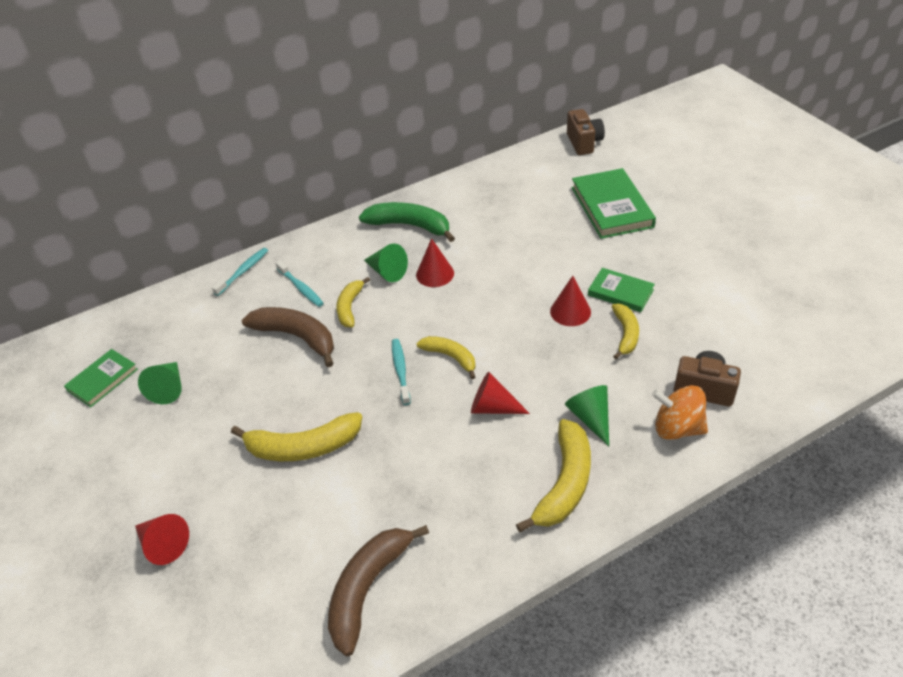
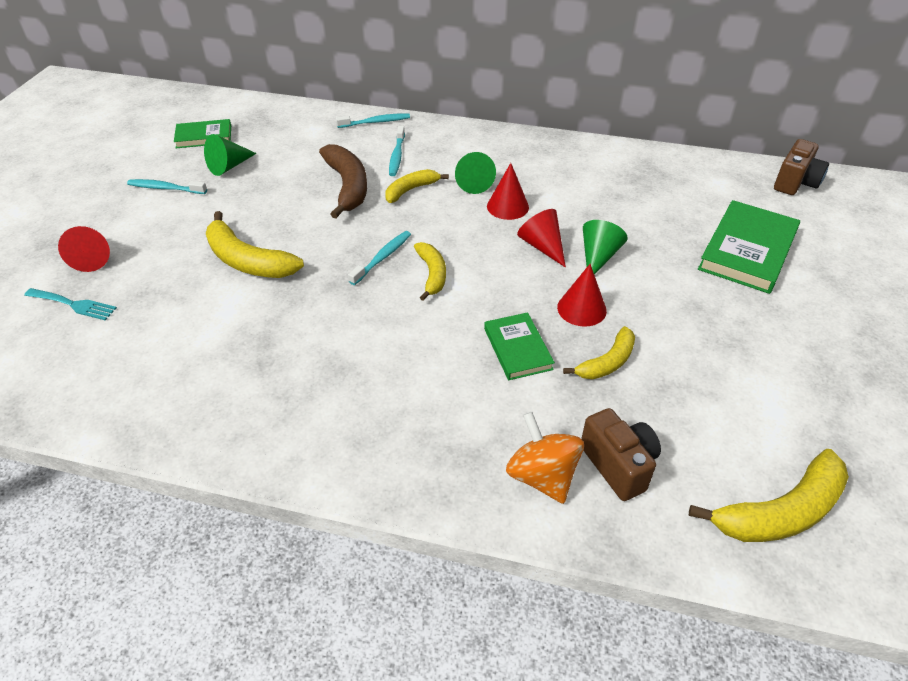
camera: 40 degrees right, 0 degrees up
brown banana [328,525,429,656] -> none
green banana [359,202,455,242] -> none
red cone [471,372,530,414] -> red cone moved to [517,209,566,268]
yellow banana [516,419,591,532] -> yellow banana moved to [689,449,849,542]
green cone [565,385,609,446] -> green cone moved to [583,220,628,275]
green book [588,268,655,312] -> green book moved to [484,312,555,380]
none -> turquoise fork [24,288,117,320]
none -> turquoise toothbrush [127,179,207,194]

